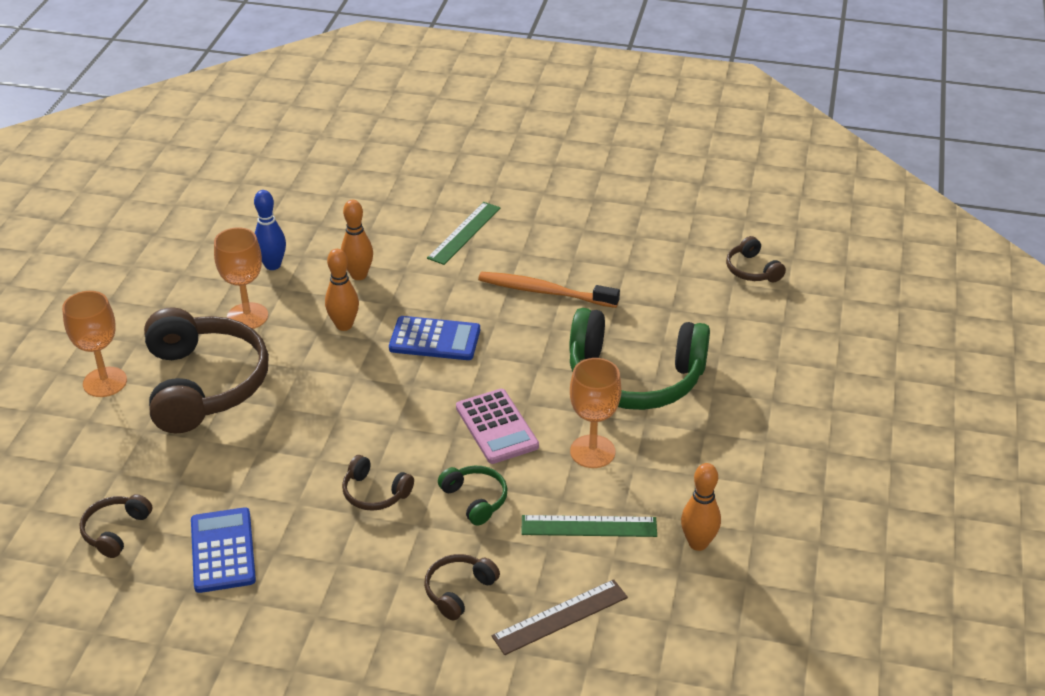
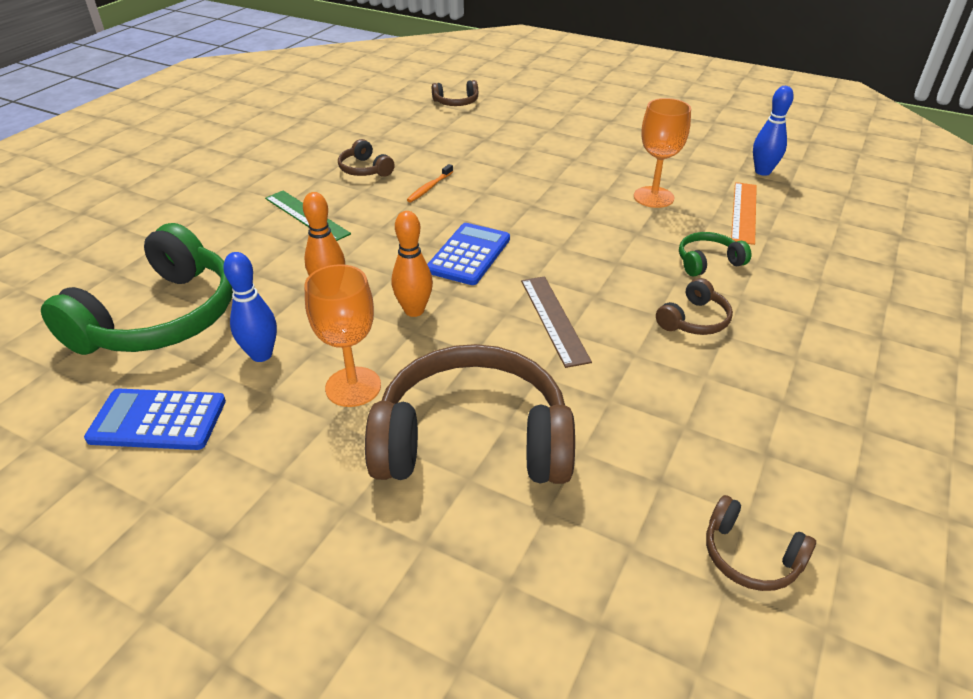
camera: 75 degrees left, 0 degrees up
orange goblet [62,291,127,397] -> none
blue calculator [191,507,256,593] -> blue calculator moved to [84,389,226,450]
brown headphones [424,554,500,620] -> brown headphones moved to [338,139,395,177]
pink calculator [456,389,539,464] -> none
orange toothbrush [478,272,620,308] -> orange toothbrush [407,164,453,202], size x0.52
brown ruler [492,579,628,655] -> brown ruler moved to [521,276,592,368]
green ruler [521,515,657,537] -> orange ruler [731,182,757,245]
green headphones [569,308,710,410] -> green headphones moved to [41,223,233,355]
orange bowling pin [681,463,721,551] -> blue bowling pin [753,86,794,176]

